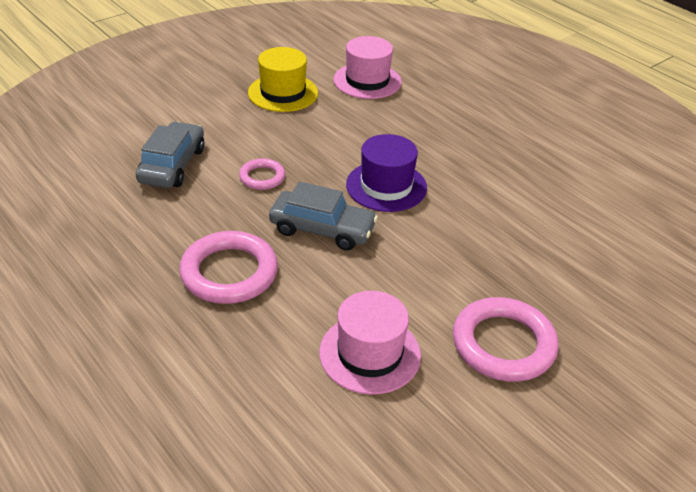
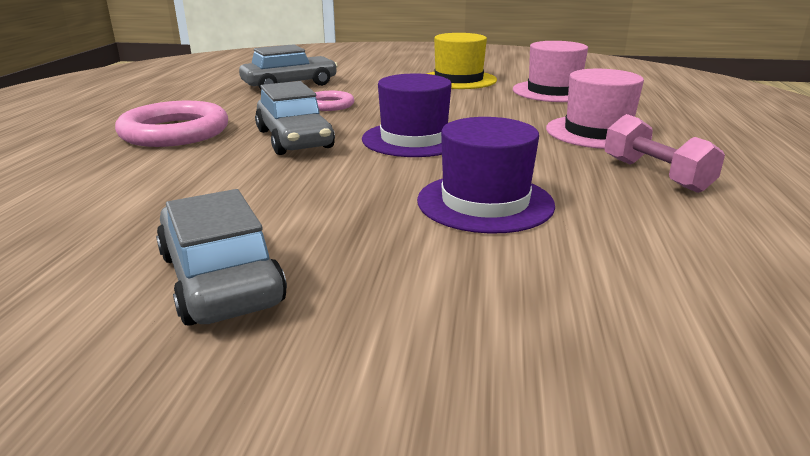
camera: 50 degrees right, 15 degrees down
pink hat [319,291,421,394] -> pink hat moved to [546,69,652,149]
pink ring [453,297,559,382] -> grey car [156,189,287,326]
none -> purple hat [417,117,555,234]
none -> pink dumbbell [604,114,725,193]

